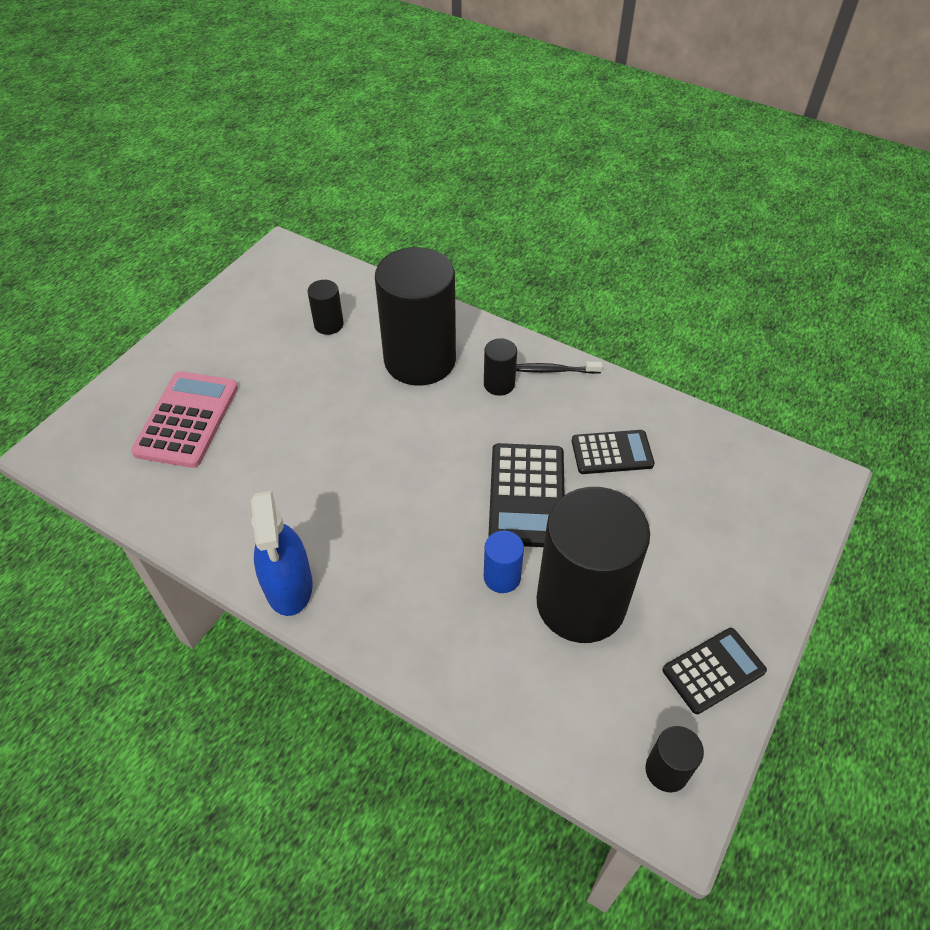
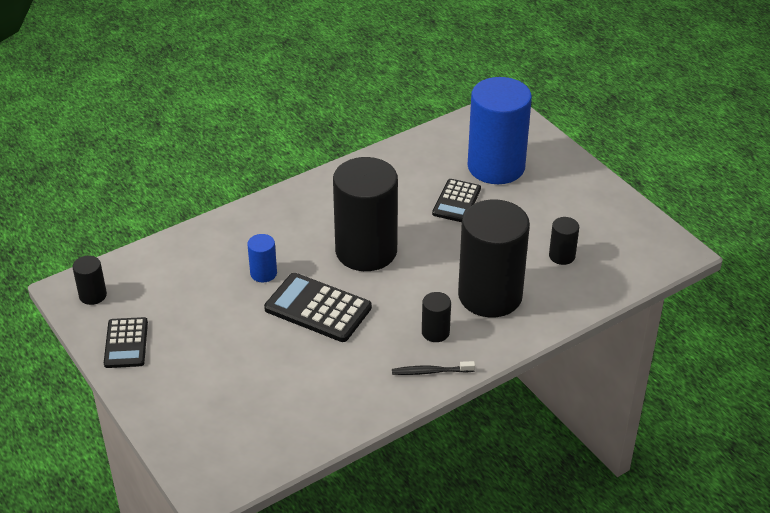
camera: 115 degrees right, 10 degrees down
pink calculator [131,371,238,468] -> blue cylinder [468,77,532,184]
blue spray bottle [251,491,313,616] -> none
black toothbrush [516,362,603,374] -> black toothbrush turned 120 degrees counterclockwise [392,361,475,375]
black cylinder [536,487,650,643] -> black cylinder moved to [333,157,398,271]
black calculator [572,430,655,474] -> black calculator moved to [432,179,481,222]

